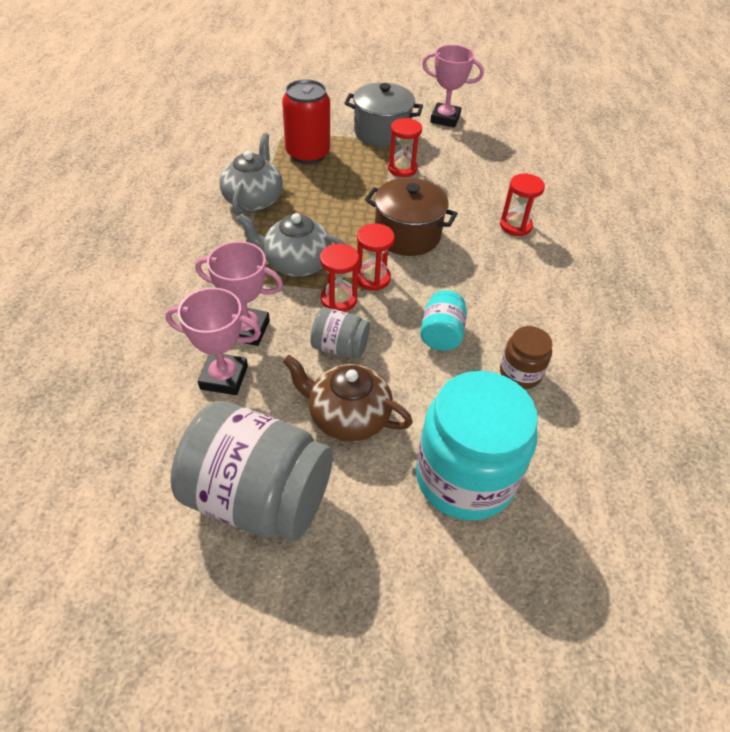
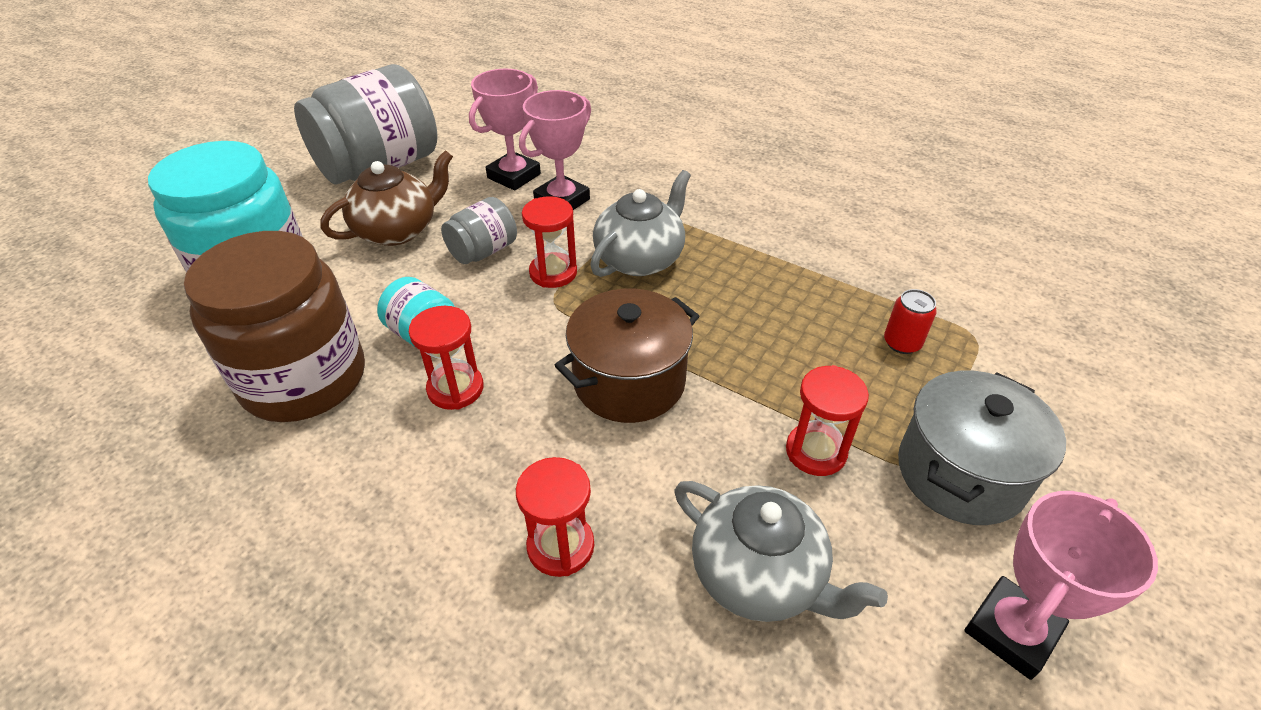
camera: 120 degrees right, 5 degrees down
grey teapot [220,133,283,215] -> grey teapot moved to [674,481,888,622]
red can [282,79,330,164] -> red can [884,289,937,354], size x0.48
red hourglass [357,223,395,291] -> red hourglass moved to [409,306,484,410]
brown jar [500,326,553,389] -> brown jar [184,231,365,422], size x2.06

